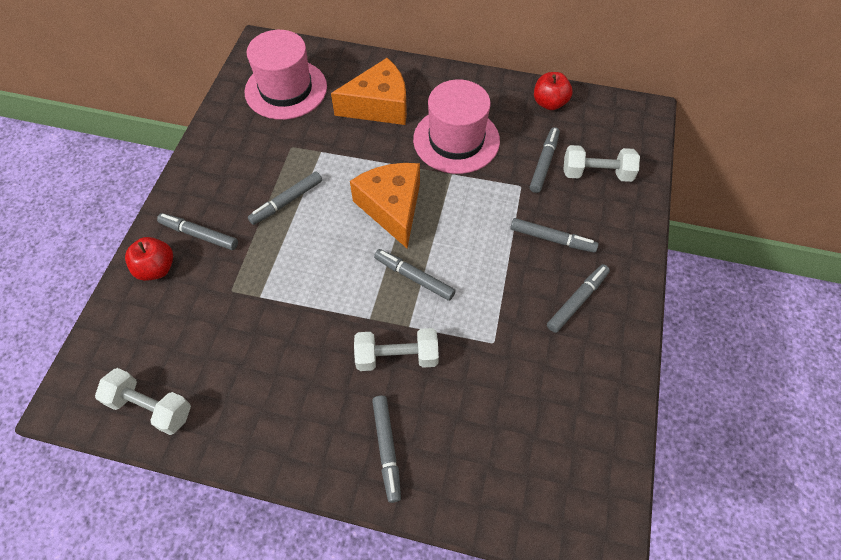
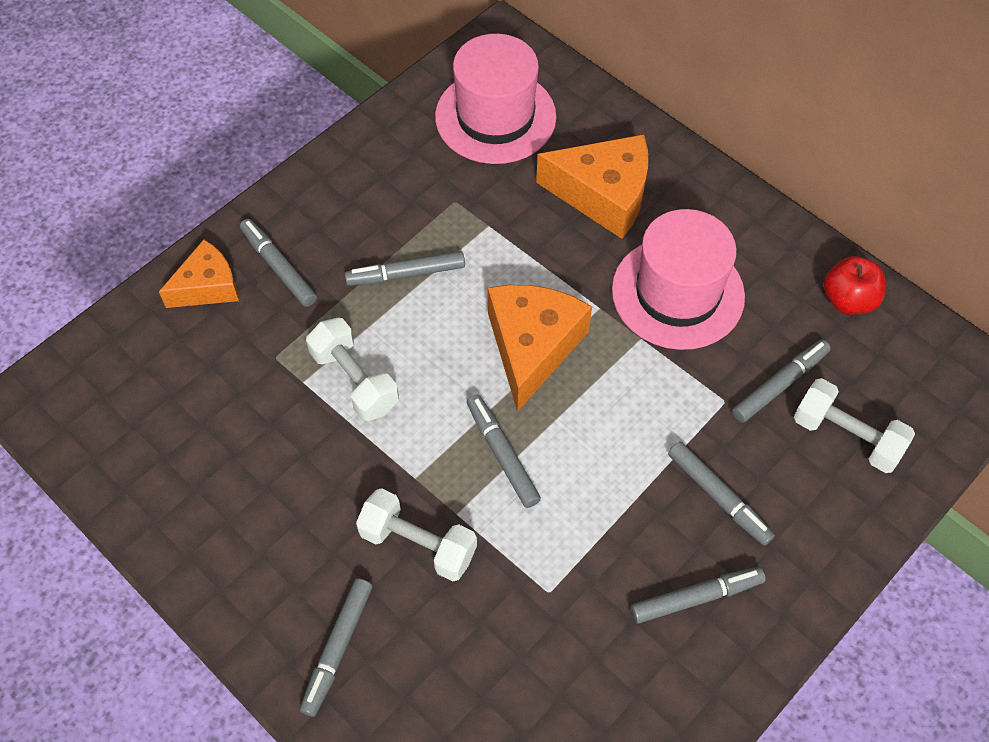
camera: 30 degrees right, 0 degrees up
white dumbbell [95,368,191,435] -> white dumbbell moved to [306,318,399,421]
red apple [125,237,173,281] -> orange cheese [159,239,239,308]

